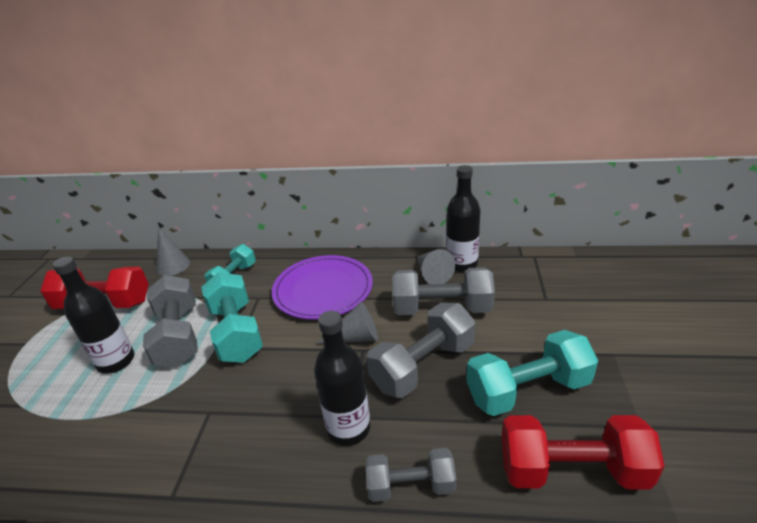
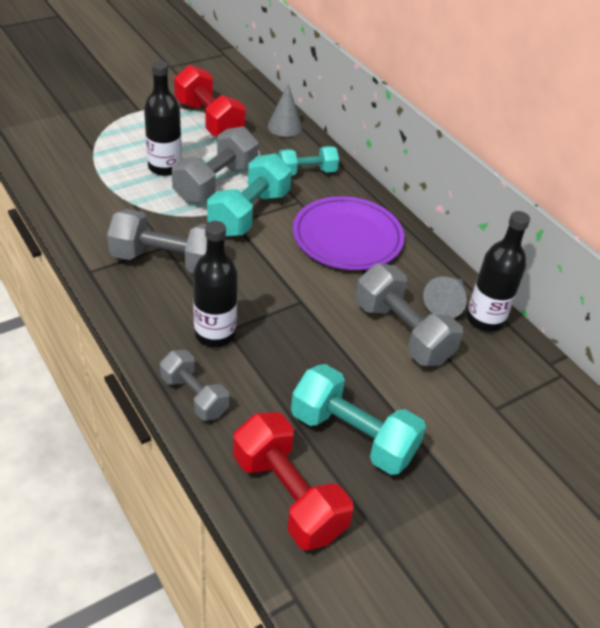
camera: 45 degrees right, 10 degrees up
grey cone [317,302,378,344] -> none
grey dumbbell [366,303,476,398] -> grey dumbbell moved to [107,209,207,273]

